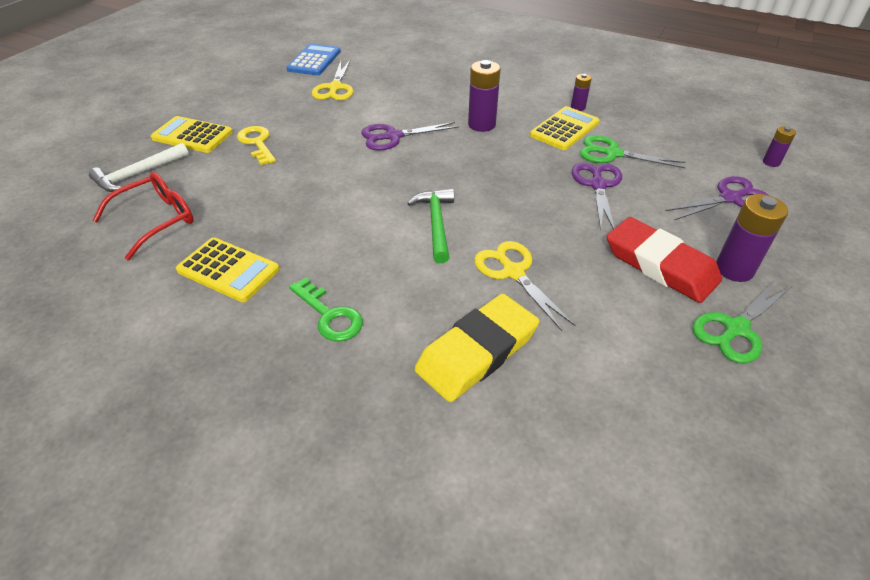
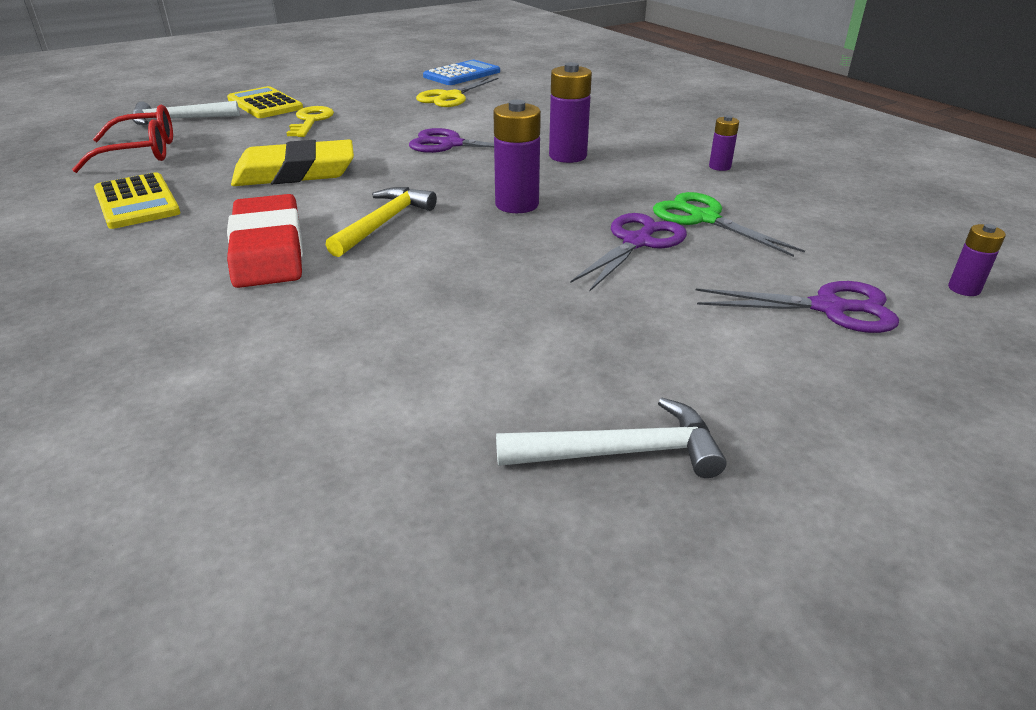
camera: 30 degrees right, 10 degrees down
green key [289,277,363,342] -> none
green hammer [407,189,454,263] -> yellow hammer [326,187,437,257]
yellow eraser [415,294,539,402] -> yellow eraser moved to [231,140,354,186]
yellow scissors [474,241,575,331] -> none
yellow calculator [530,106,599,150] -> none
red eraser [607,217,722,303] -> red eraser moved to [227,194,303,288]
green scissors [692,279,792,364] -> white hammer [496,398,727,478]
purple battery [716,194,788,282] -> purple battery moved to [493,100,541,213]

